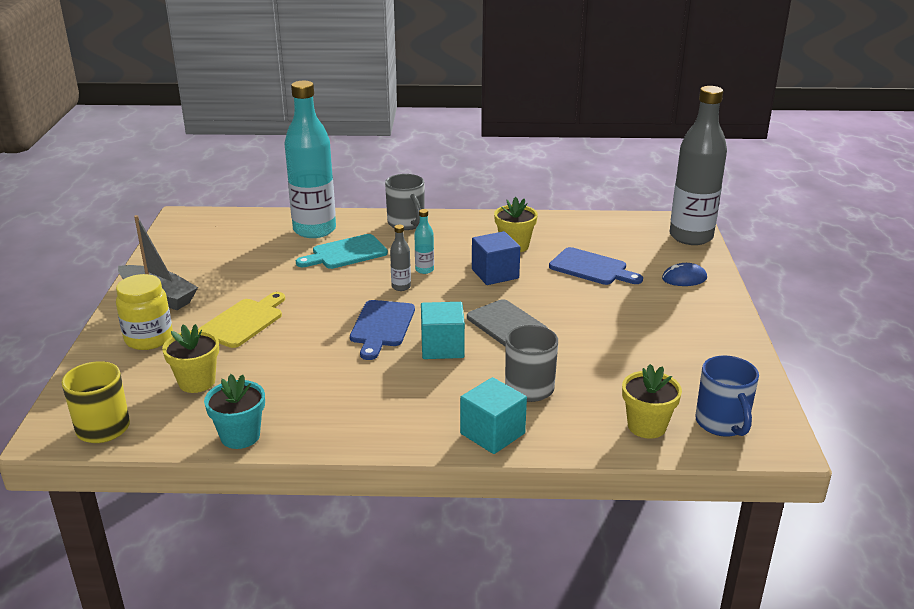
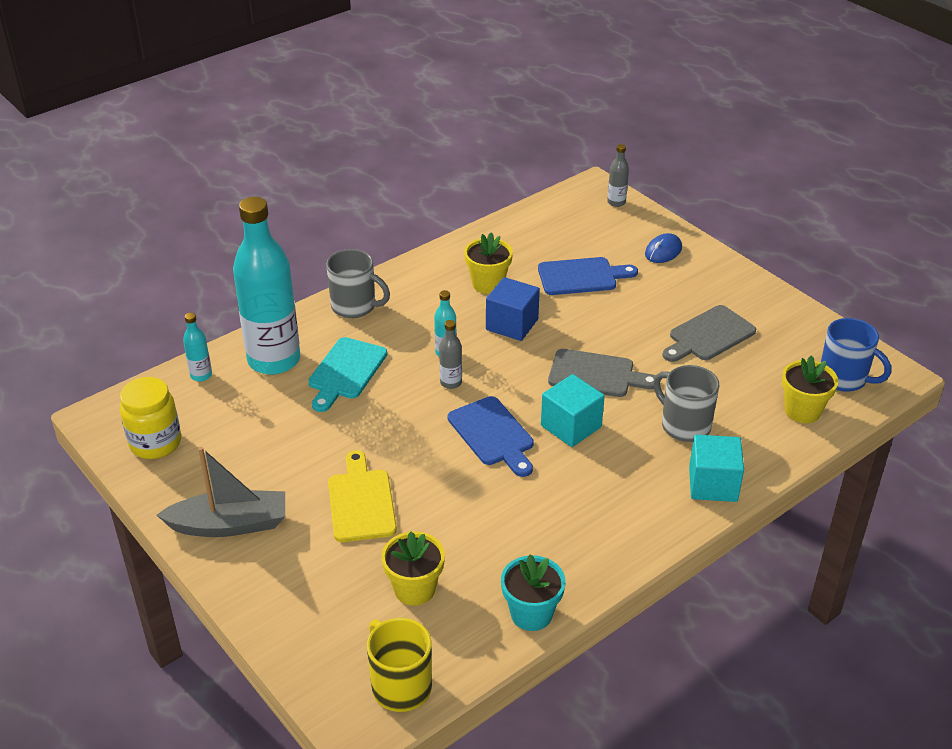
camera: 40 degrees left, 10 degrees up
yellow jar [116,274,173,350] -> yellow jar moved to [120,377,181,459]
grey bottle [669,86,727,245] -> grey bottle [607,144,629,207], size x0.40
none -> turquoise bottle [183,313,212,381]
none -> grey cutting board [662,305,756,362]

